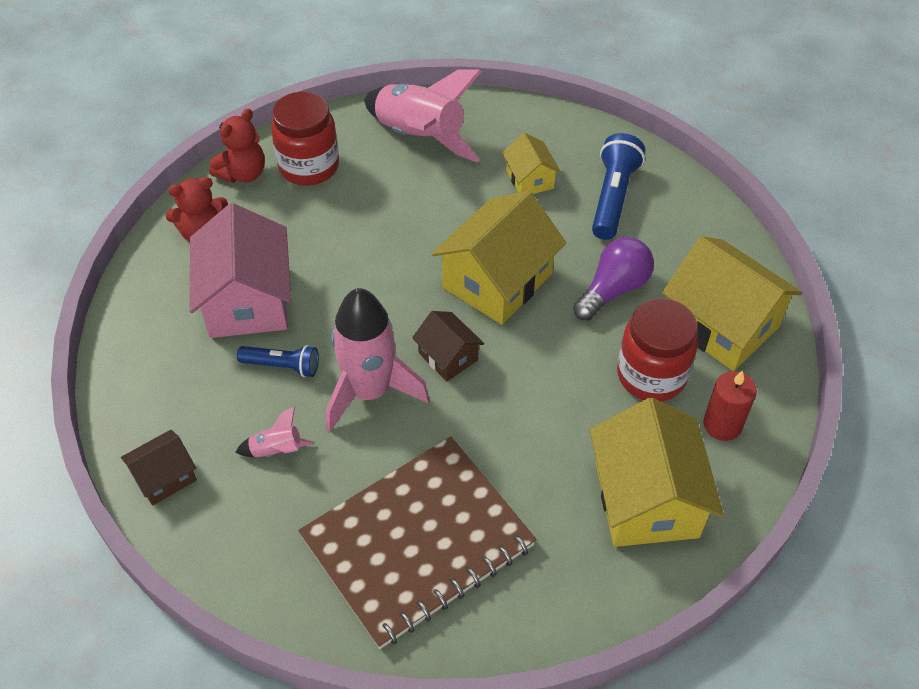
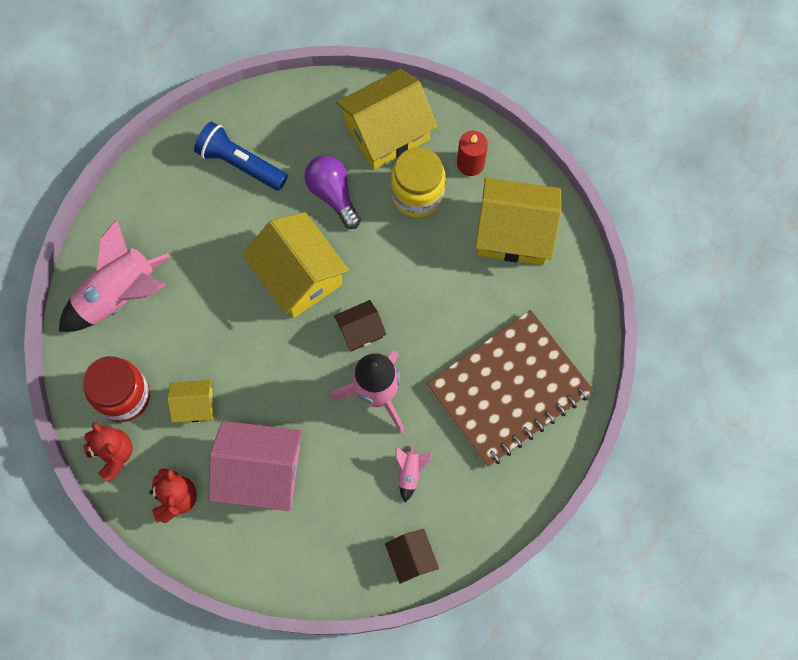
camera: 75 degrees left, 20 degrees up
blue flashlight [237,345,319,377] -> none
brown notebook [298,437,537,649] -> brown notebook turned 75 degrees clockwise [426,310,593,467]
yellow house [502,133,561,194] -> yellow house moved to [167,380,213,423]
red jar [617,298,698,401] -> yellow jar [391,147,446,218]

